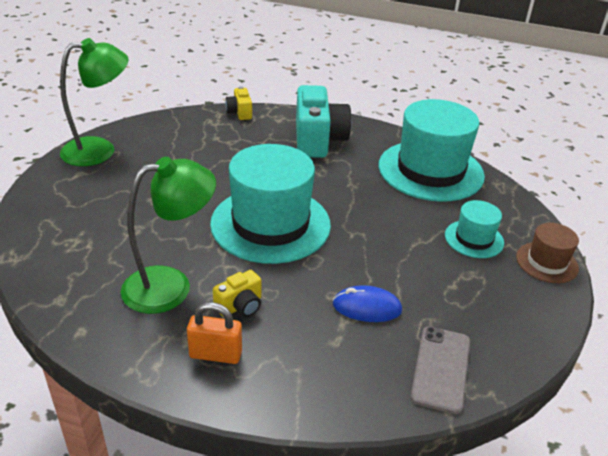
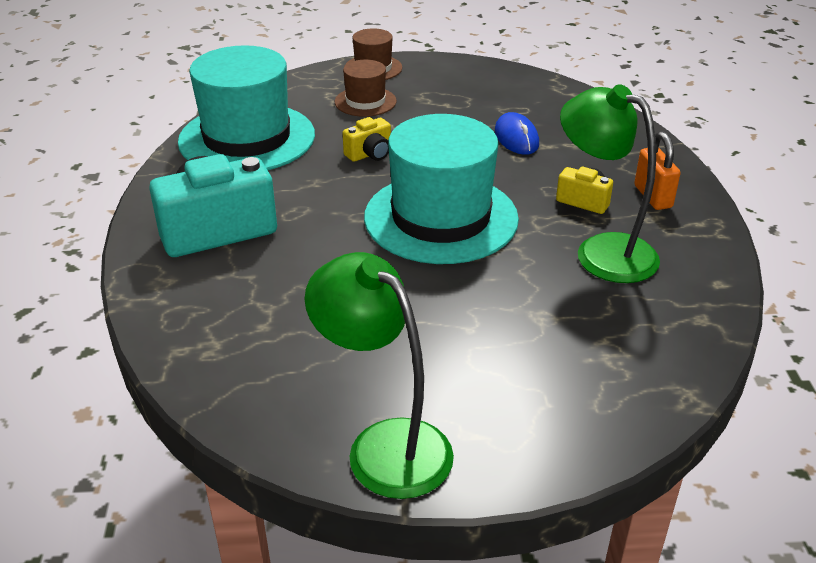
camera: 110 degrees left, 0 degrees up
yellow camera [225,86,252,120] -> yellow camera moved to [343,117,391,162]
grey phone [410,326,470,414] -> none
turquoise hat [445,200,504,258] -> brown hat [335,60,397,117]

